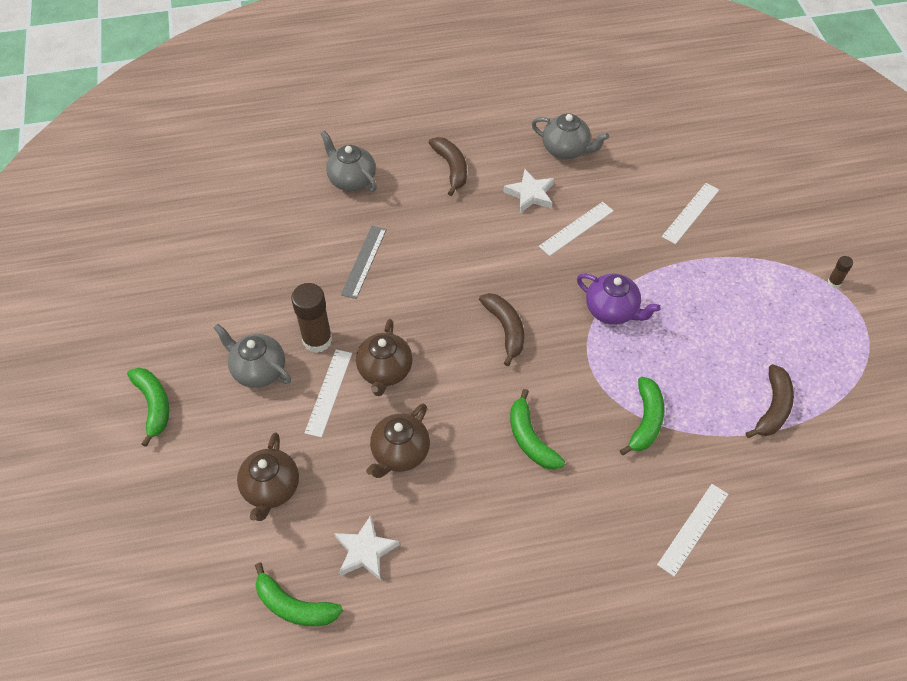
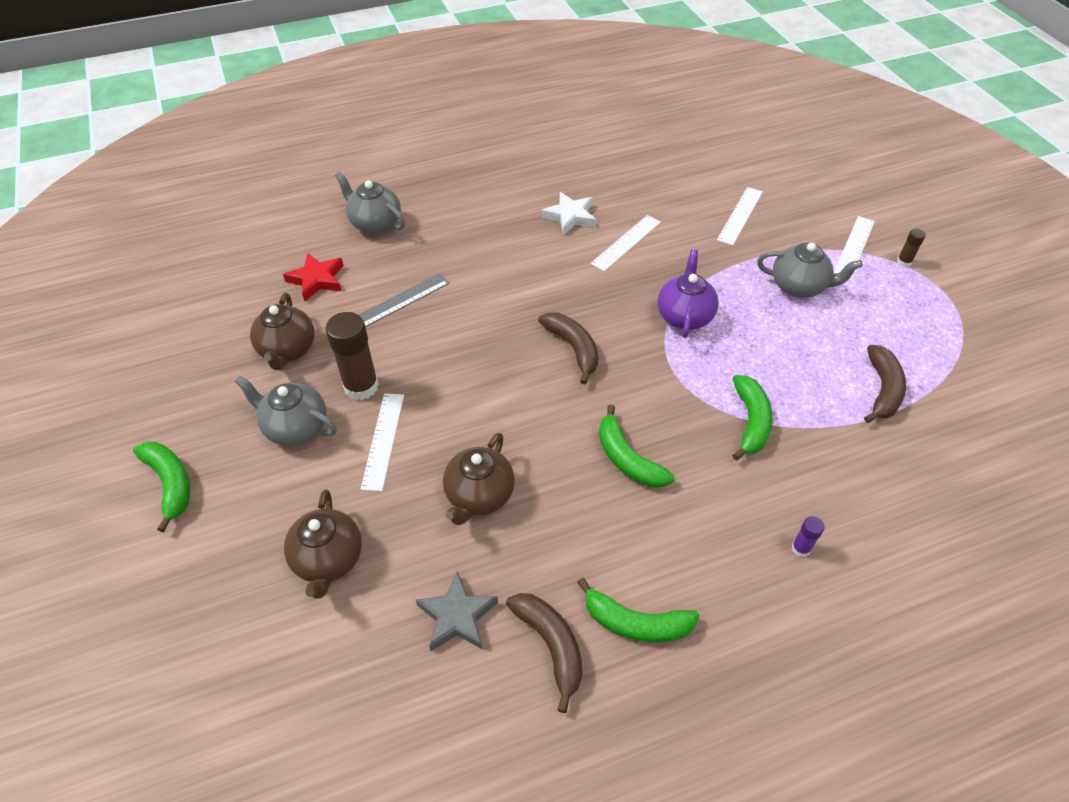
camera: 10 degrees left, 5 degrees down
green banana [255,562,343,626] -> green banana moved to [577,578,699,642]
white star [334,515,400,581] -> grey star [416,571,498,651]
grey ruler [341,226,387,299] -> grey ruler turned 45 degrees clockwise [358,273,450,327]
brown teapot [356,319,412,396] -> brown teapot moved to [250,293,315,370]
brown banana [428,137,467,196] -> brown banana moved to [506,593,583,713]
grey teapot [532,113,609,159] -> grey teapot moved to [757,243,863,298]
purple teapot [577,273,661,325] -> purple teapot turned 105 degrees counterclockwise [658,249,719,338]
white ruler [657,484,729,576] -> white ruler moved to [834,216,875,279]
none -> red star [283,253,344,301]
none -> purple glue stick [792,516,825,557]

